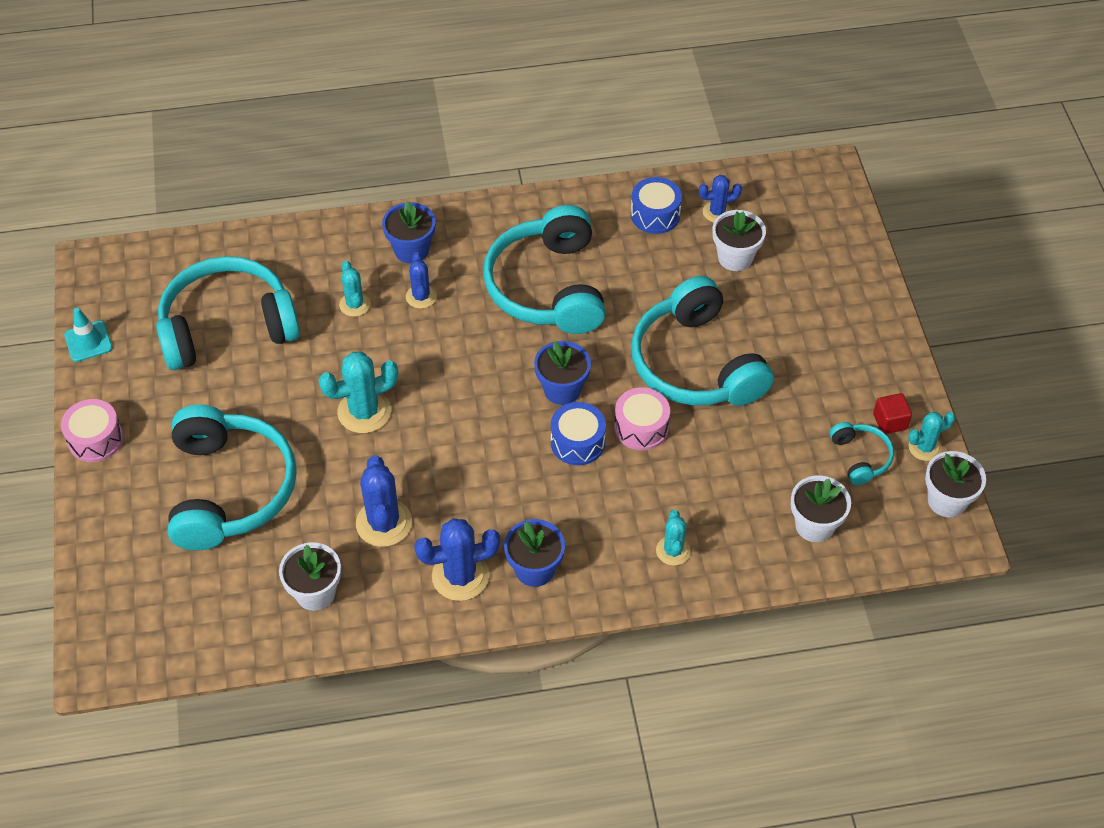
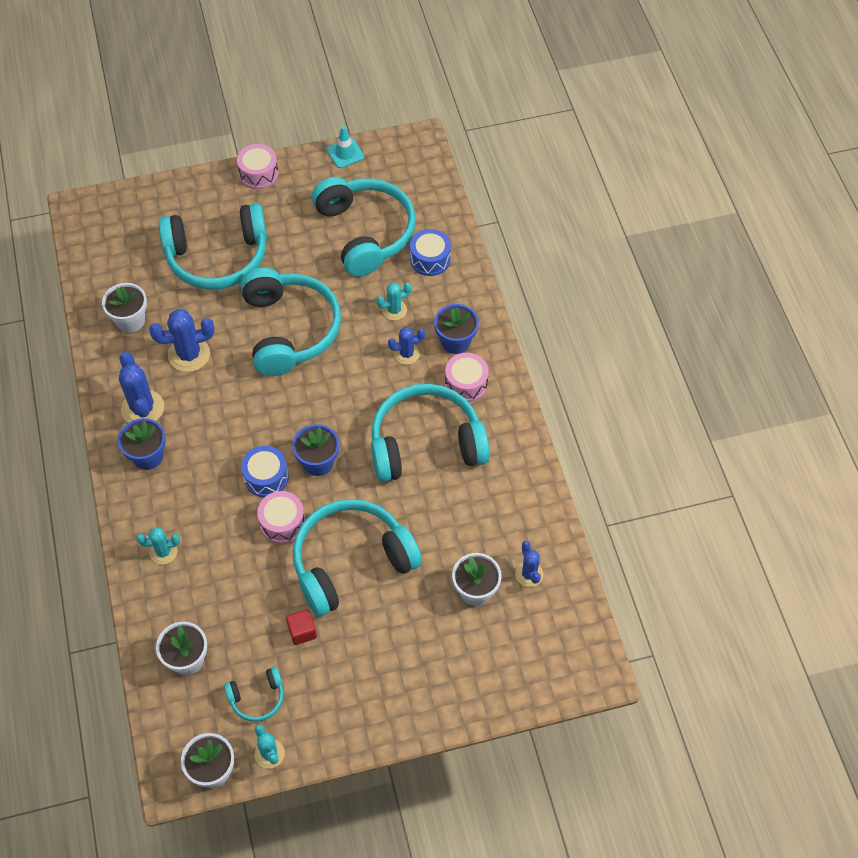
camera: 85 degrees right, 5 degrees up
turquoise cactus [318,352,398,433] -> turquoise headphones [241,268,341,376]
blue drum [631,177,682,234] -> blue drum moved to [410,229,451,276]
red cube [873,393,912,434] -> red cube moved to [286,609,317,645]
none -> pink drum [445,353,489,402]

